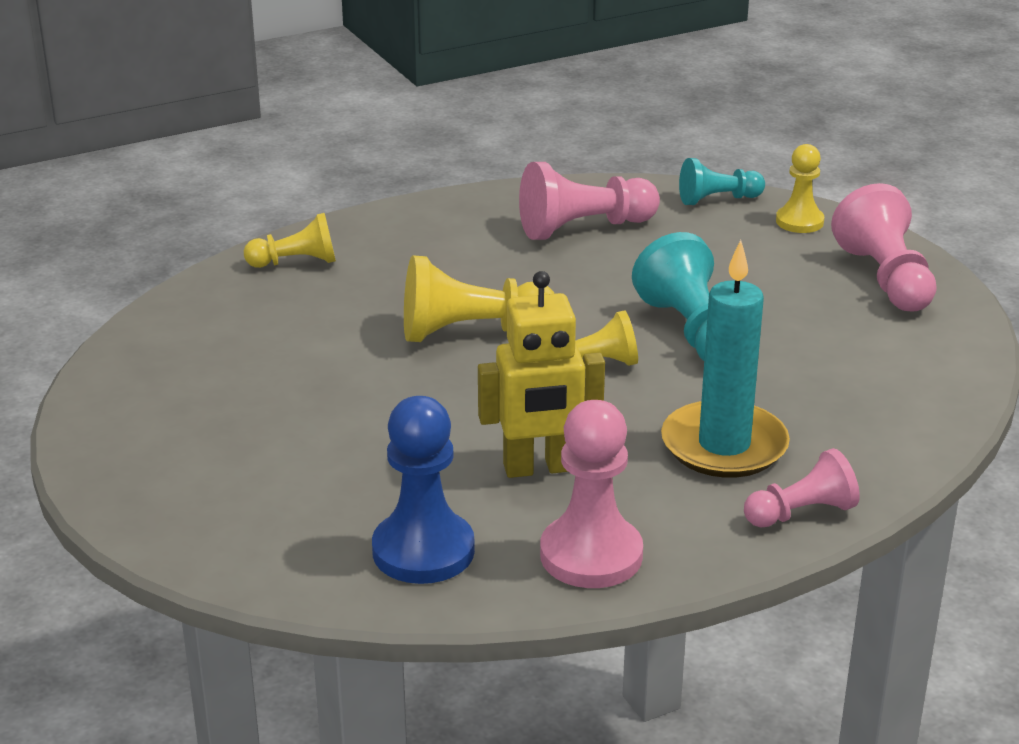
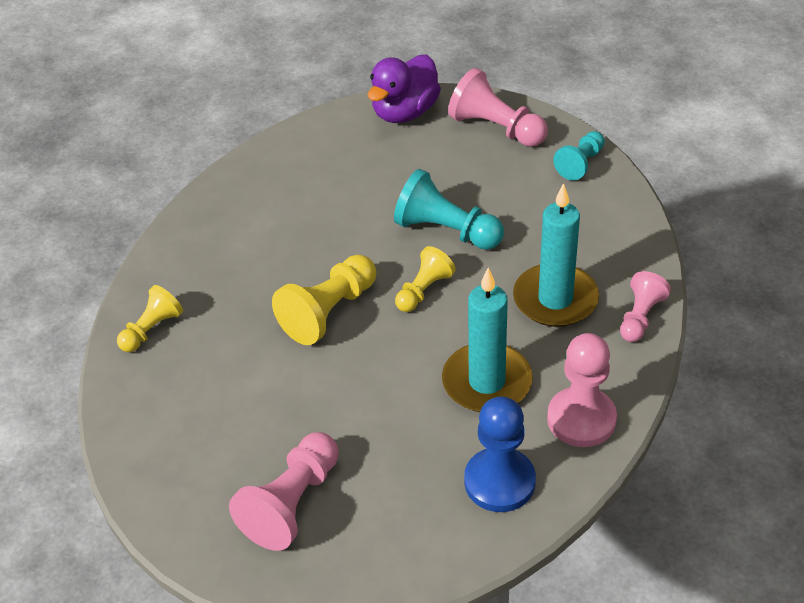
camera: 40 degrees left, 15 degrees up
yellow robot [478,271,605,478] -> turquoise candle [442,268,532,412]
pink pawn [519,162,660,240] -> pink pawn moved to [229,432,339,551]
turquoise pawn [679,158,765,205] -> turquoise pawn moved to [553,131,605,181]
yellow pawn [776,144,824,233] -> purple duck [368,55,441,123]

